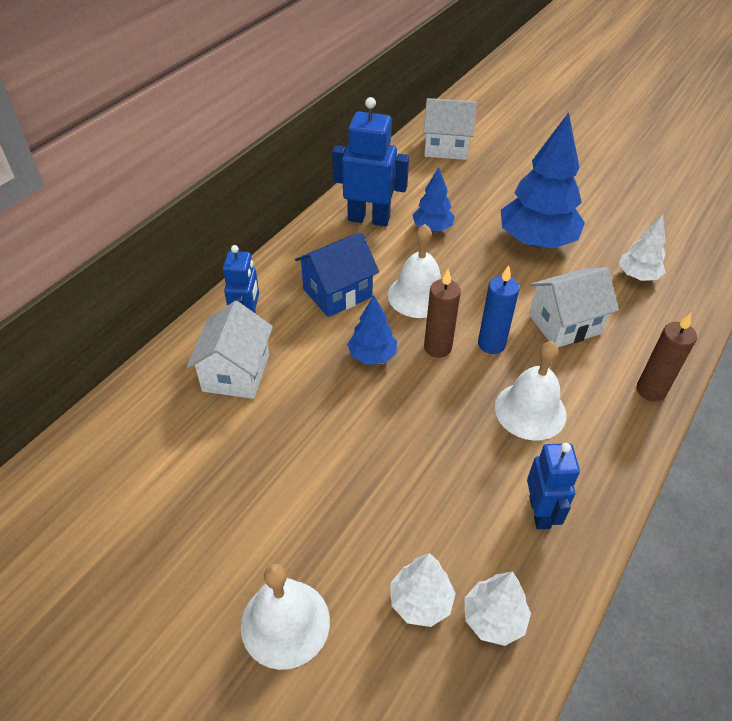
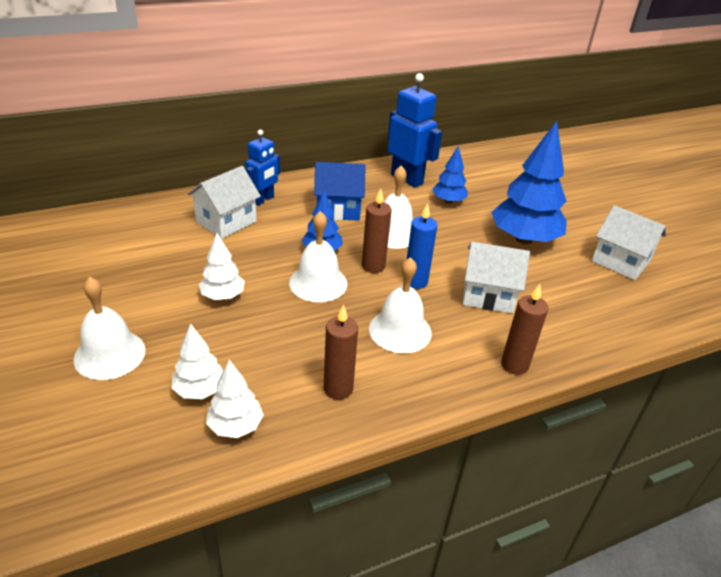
camera: 30 degrees right, 10 degrees down
white house [423,98,477,160] -> white house moved to [592,205,666,280]
blue robot [527,443,580,529] -> brown candle [324,304,358,400]
white tree [619,215,666,281] -> white tree moved to [199,233,245,300]
none -> white bell [289,211,347,302]

